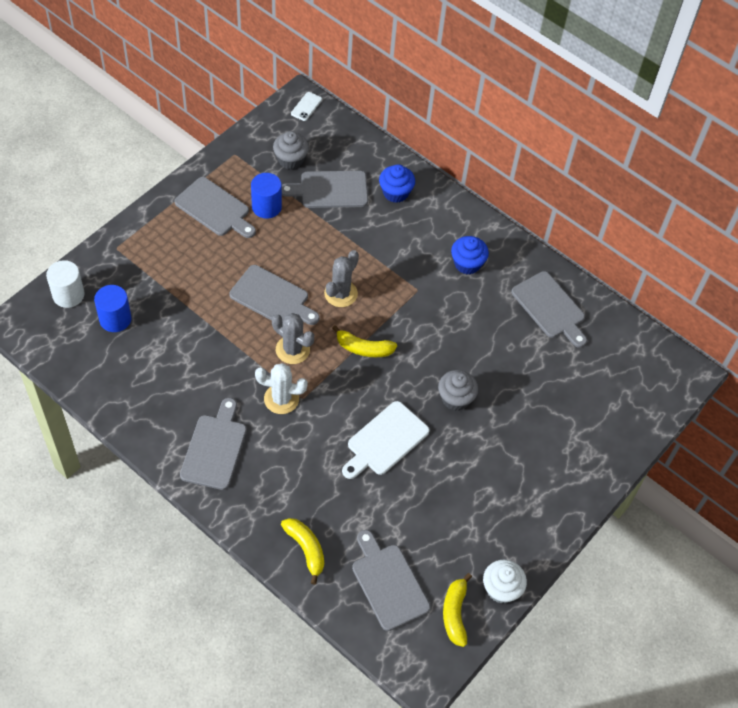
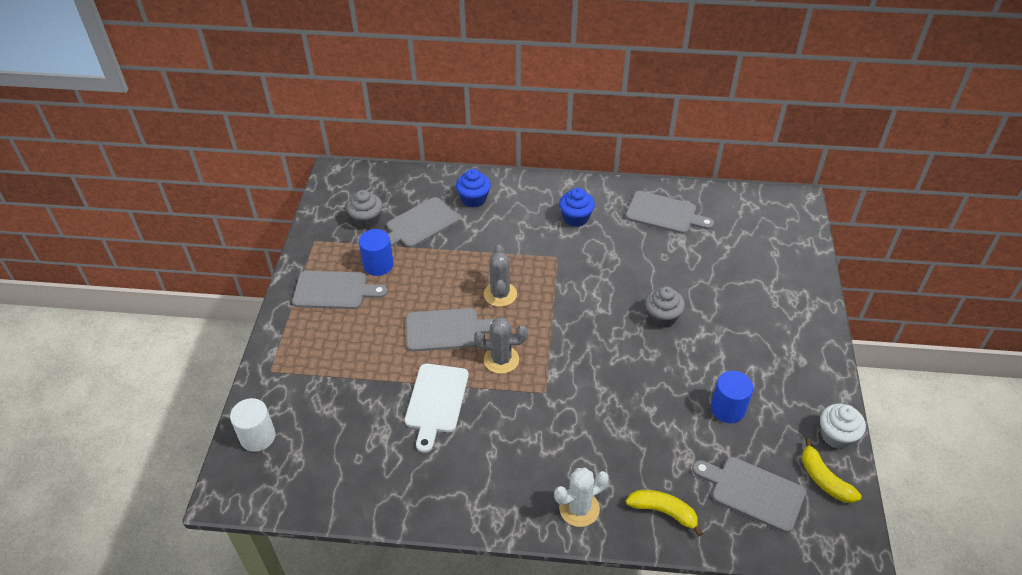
camera: 30 degrees left, 10 degrees down
blue cylinder [94,285,132,332] -> blue cylinder moved to [711,371,753,423]
grey cutting board [180,398,247,490] -> none
white cactus [255,363,308,414] -> white cactus moved to [554,467,609,527]
white phone [291,92,322,121] -> none
yellow banana [332,325,397,357] -> none
white cutting board [342,401,429,479] -> white cutting board moved to [405,364,469,453]

